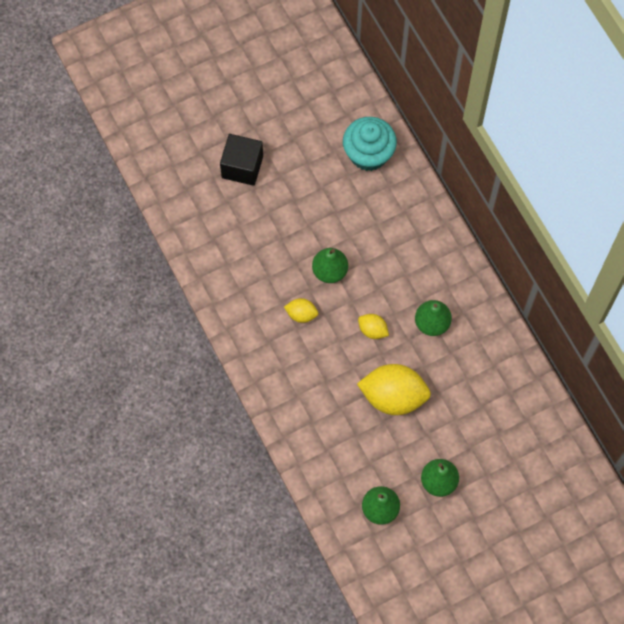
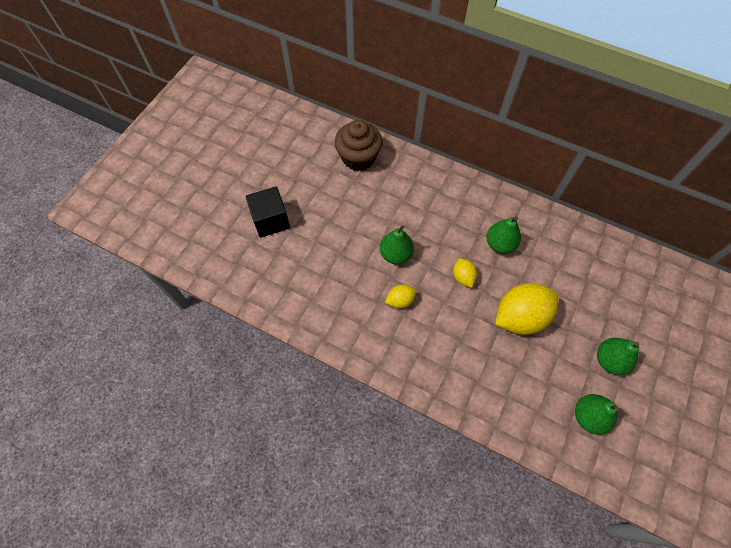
camera: 35 degrees left, 5 degrees down
turquoise cupcake [343,117,397,171] -> brown cupcake [334,120,383,171]
yellow lemon [358,314,389,339] -> yellow lemon turned 75 degrees clockwise [453,258,477,288]

